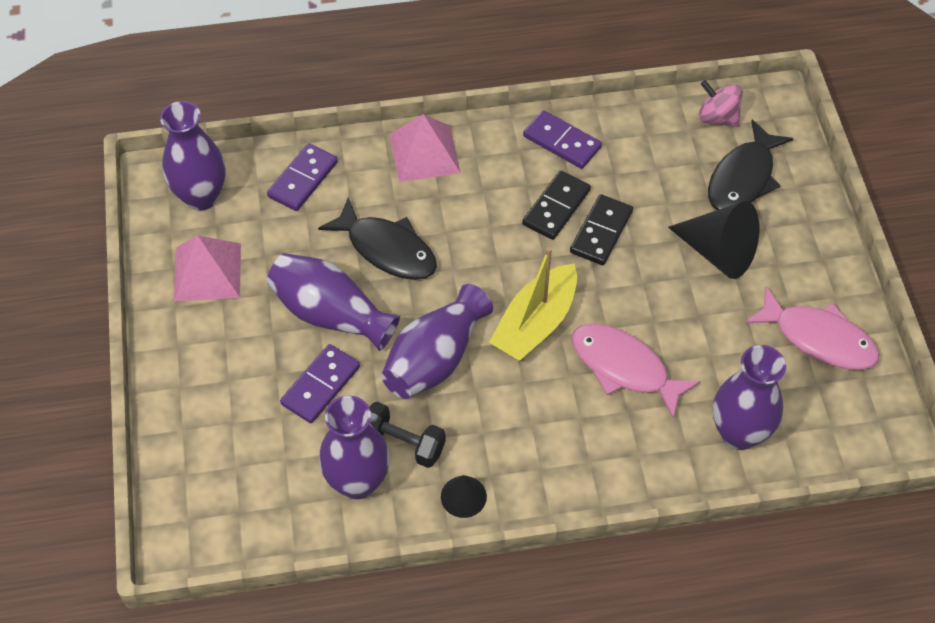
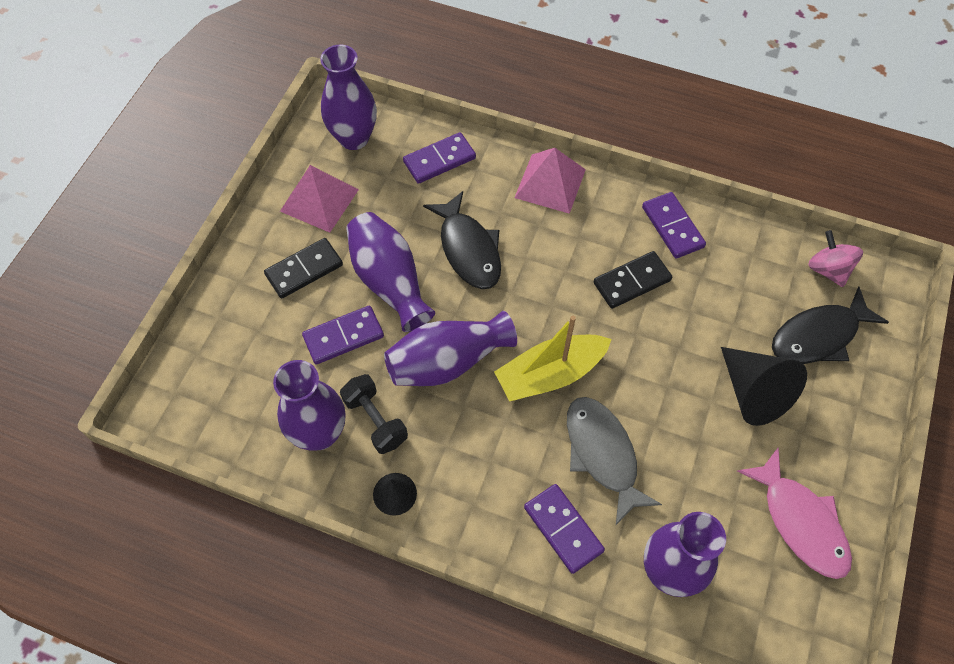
camera: 30 degrees right, 5 degrees up
black domino [570,194,633,265] -> black domino moved to [264,238,343,299]
pink fish [572,324,701,419] -> grey fish [567,397,662,525]
none -> purple domino [524,484,605,574]

